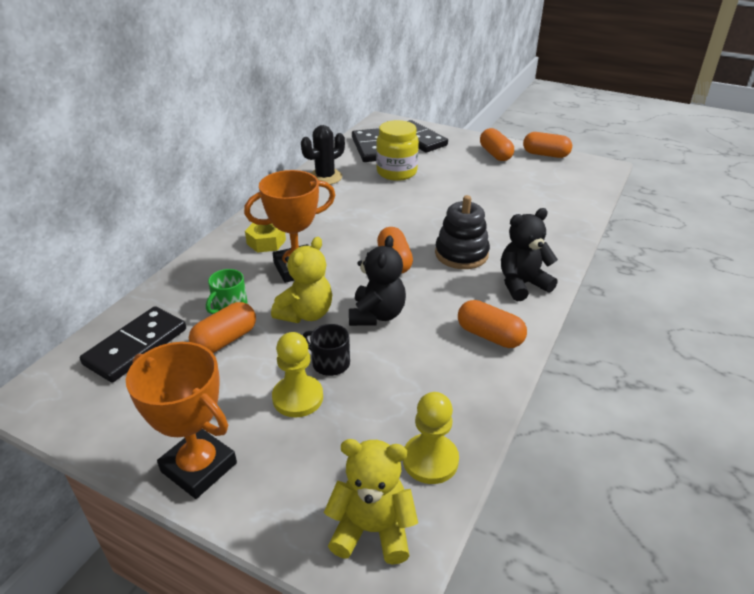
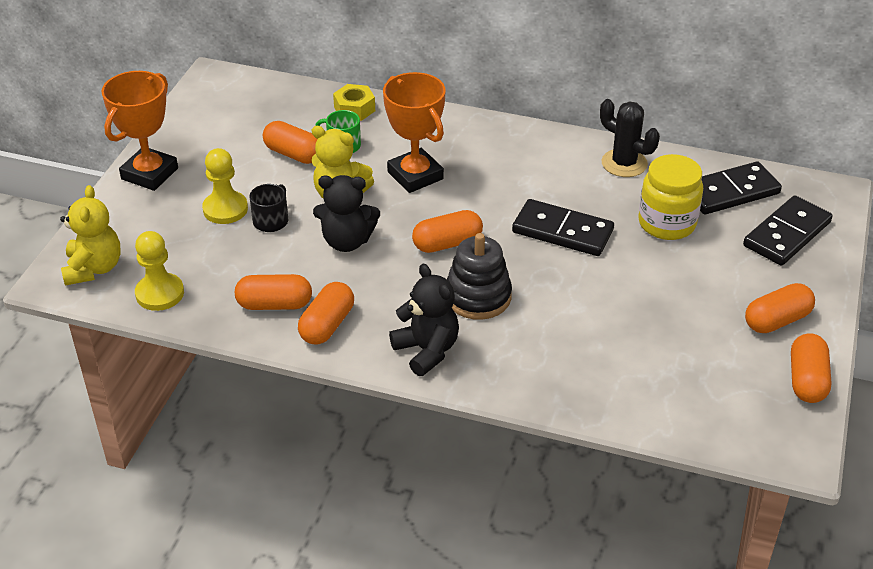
camera: 80 degrees right, 5 degrees up
black domino [80,306,186,382] -> black domino moved to [512,199,614,256]
yellow nut [245,223,286,253] -> yellow nut moved to [333,84,375,121]
none -> orange capsule [235,274,312,310]

